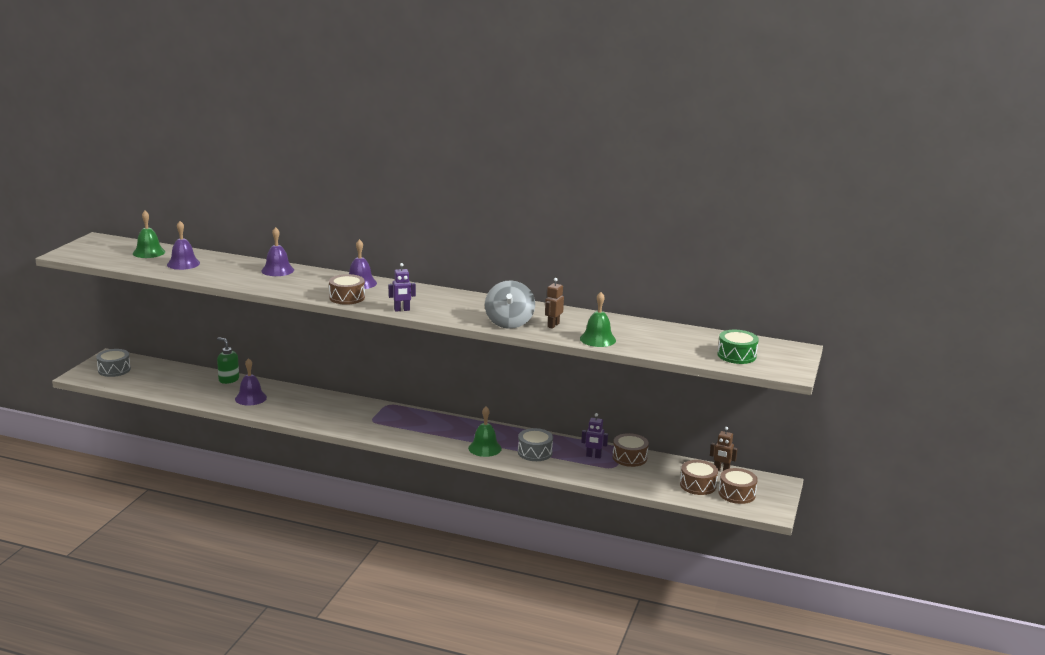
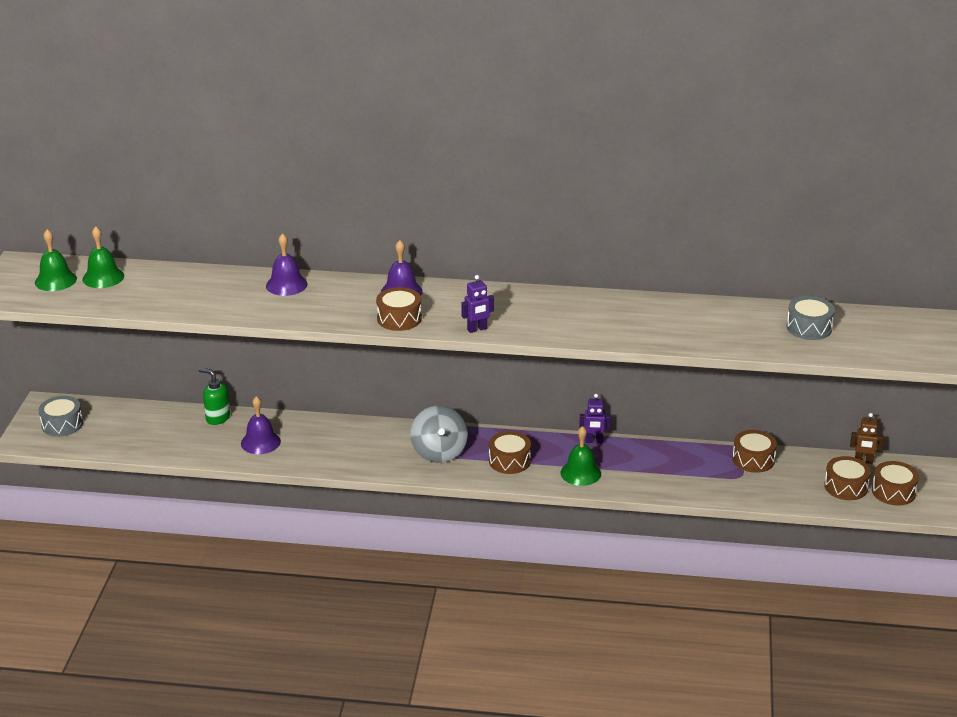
camera: 10 degrees left, 10 degrees up
purple bell [167,221,200,270] -> none
grey spinning top [485,280,535,329] -> grey spinning top moved to [410,406,468,463]
grey drum [518,428,553,461] -> grey drum moved to [786,296,835,340]
brown robot [545,278,564,329] -> none
green bell [580,292,616,347] -> green bell moved to [35,229,77,291]
purple robot [581,413,608,458] -> purple robot moved to [579,394,611,443]
green drum [717,330,759,364] -> none
none -> brown drum [489,431,531,474]

